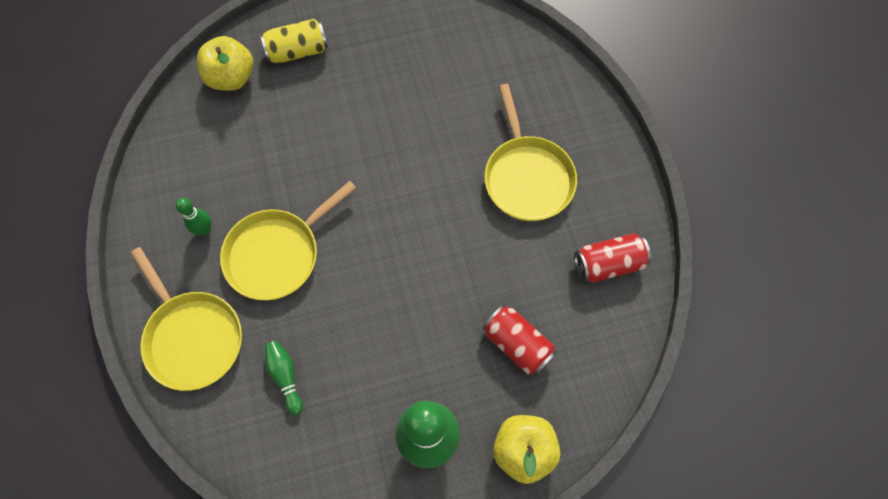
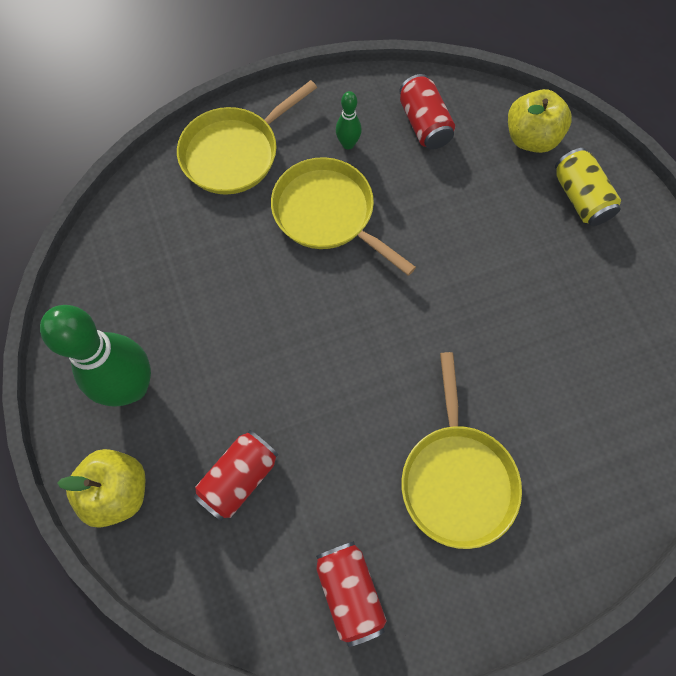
camera: 85 degrees right, 0 degrees up
green bowling pin [265,341,303,415] -> none
yellow pan [484,84,577,221] -> yellow pan turned 75 degrees counterclockwise [401,352,522,549]
none -> red can [399,74,455,149]

